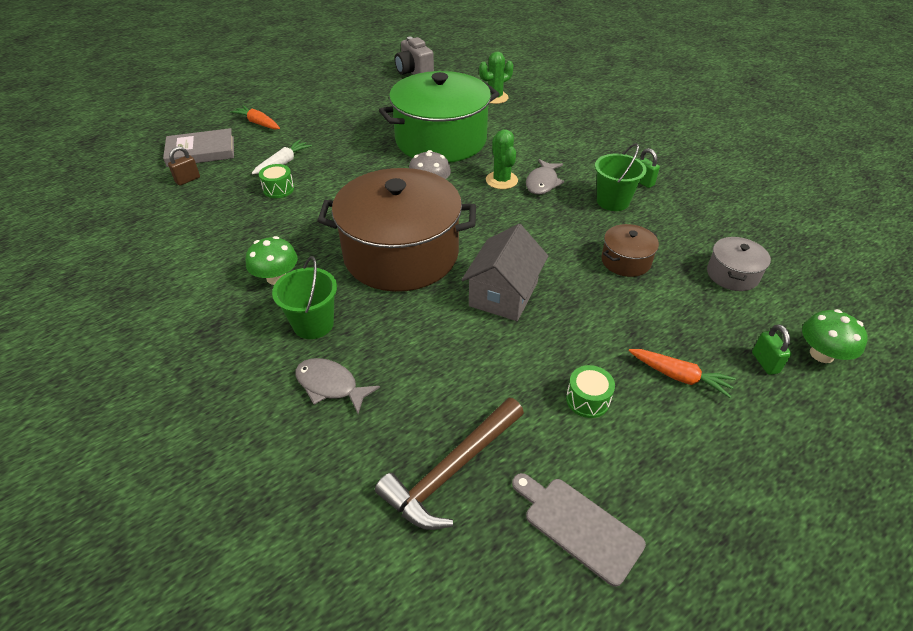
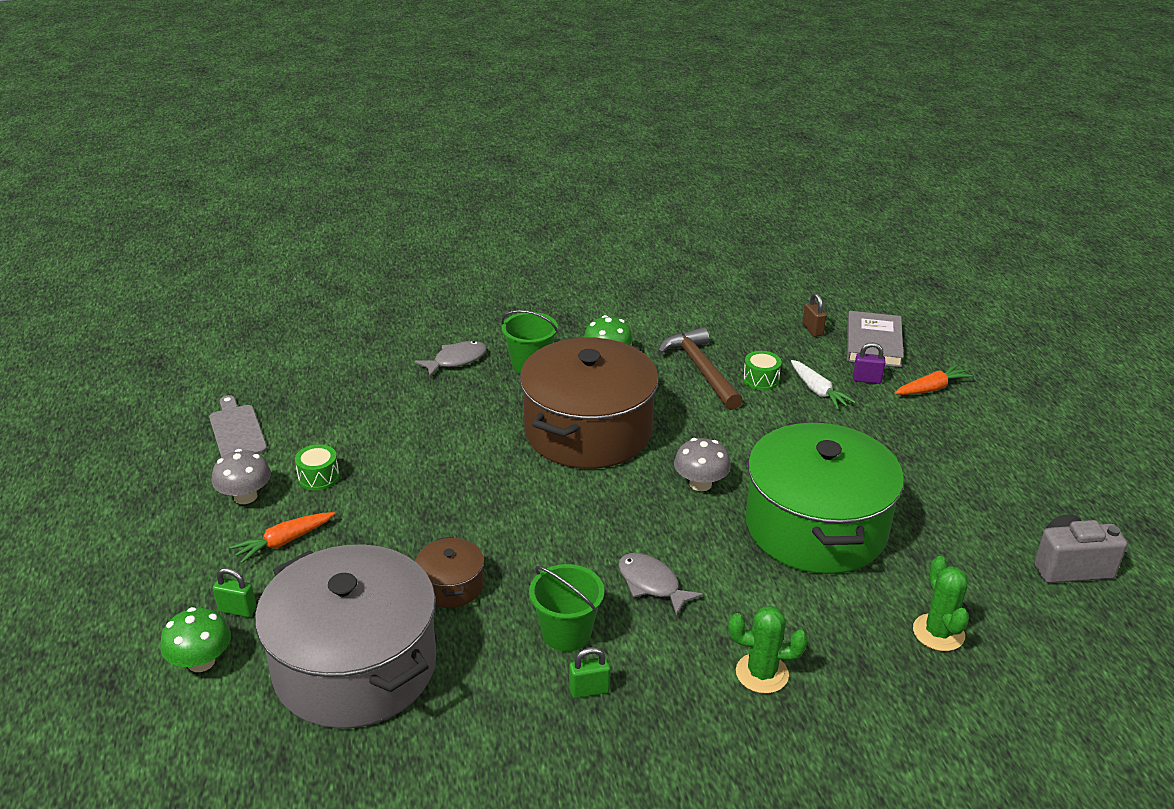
camera: 115 degrees right, 10 degrees down
brown hammer [375,397,524,530] -> brown hammer moved to [657,327,743,410]
grey house [461,224,548,321] -> none
green cactus [486,129,518,189] -> green cactus moved to [729,606,808,694]
grey cutting board [512,473,646,587] -> grey cutting board turned 90 degrees counterclockwise [209,395,267,457]
grey pot [707,237,771,291] -> grey pot [255,544,436,729], size x2.35
none -> grey mushroom [212,449,271,504]
none -> purple padlock [853,342,886,384]

